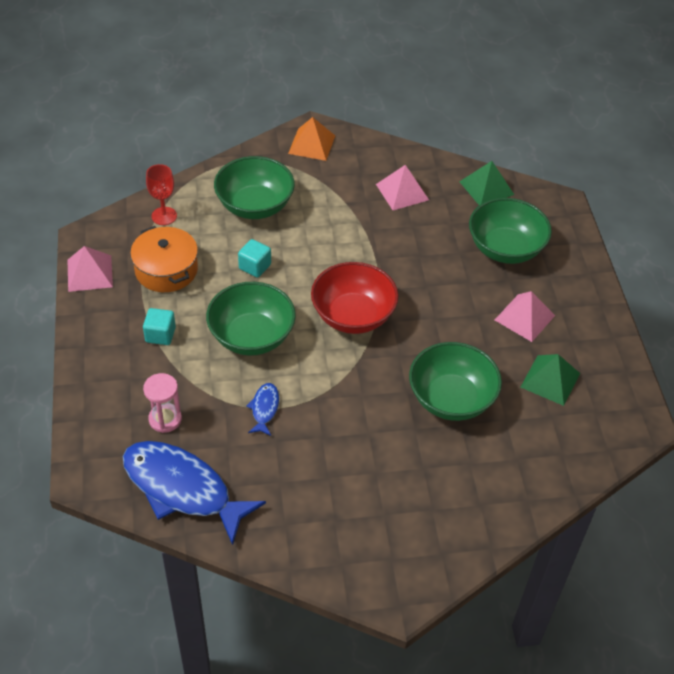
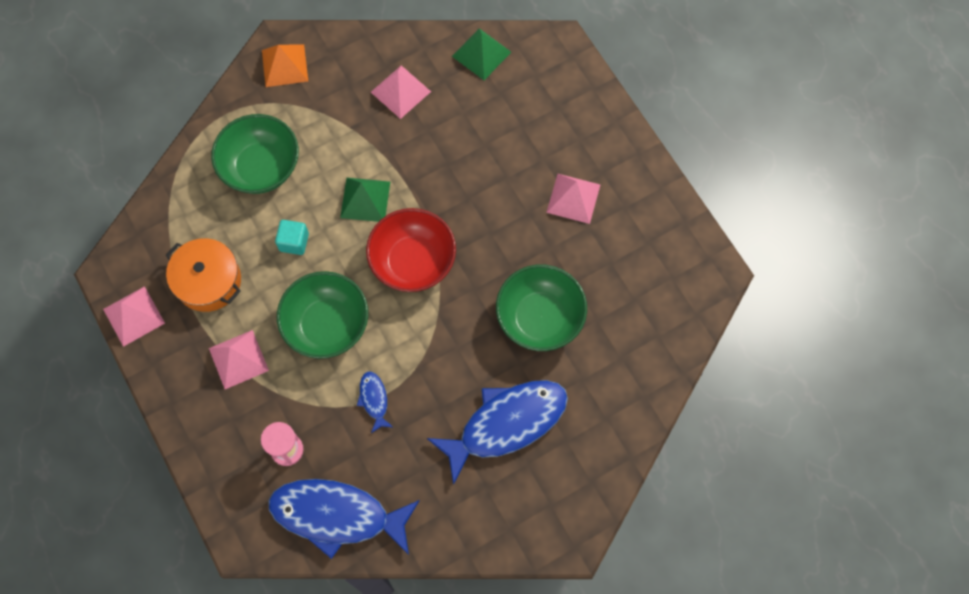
camera: 20 degrees left, 20 degrees up
turquoise cube [143,308,176,345] -> pink pyramid [209,330,269,389]
red goblet [146,164,177,225] -> none
green bowl [469,198,552,264] -> none
green pyramid [521,354,580,406] -> green pyramid moved to [340,178,390,222]
none -> blue fish [427,380,568,485]

